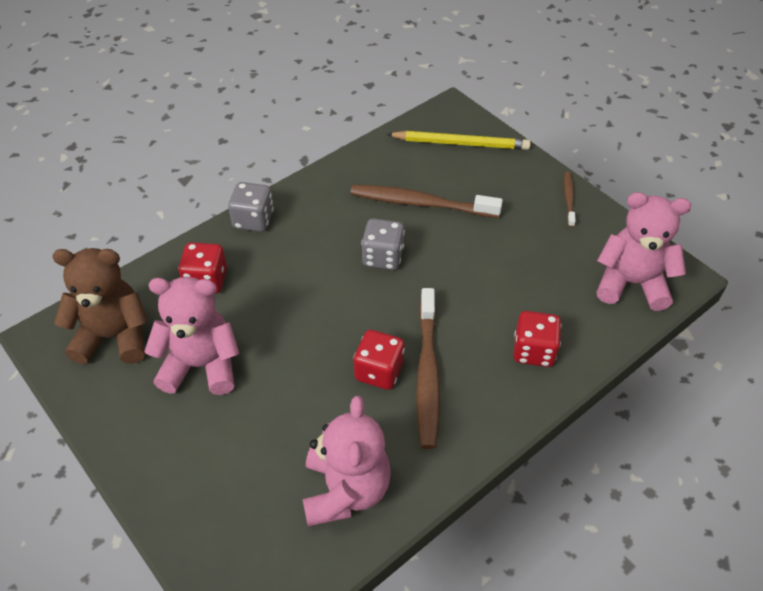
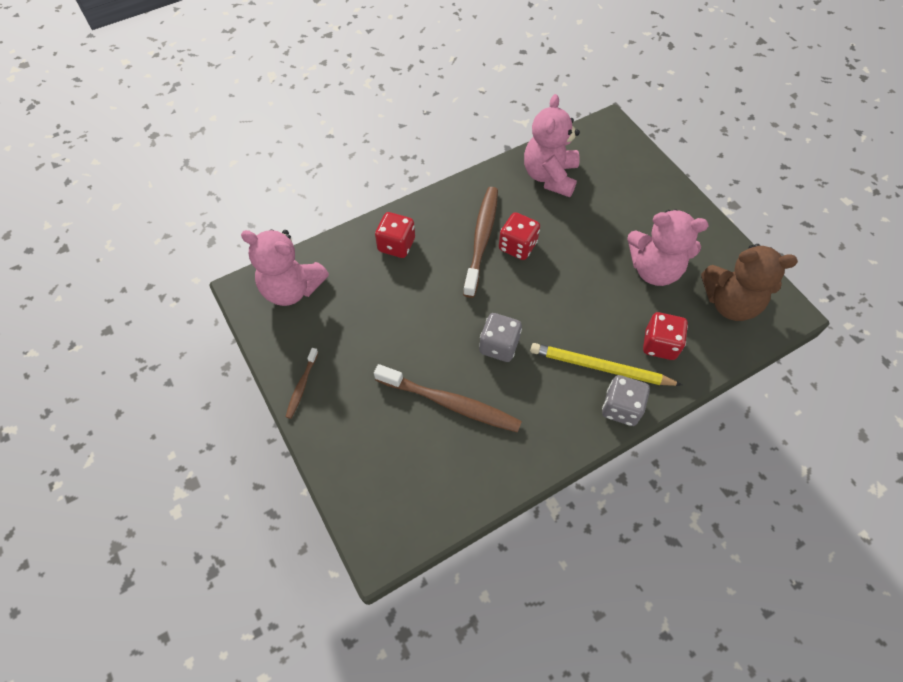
camera: 170 degrees left, 10 degrees up
yellow pencil [386,131,531,150] -> yellow pencil moved to [530,343,682,386]

